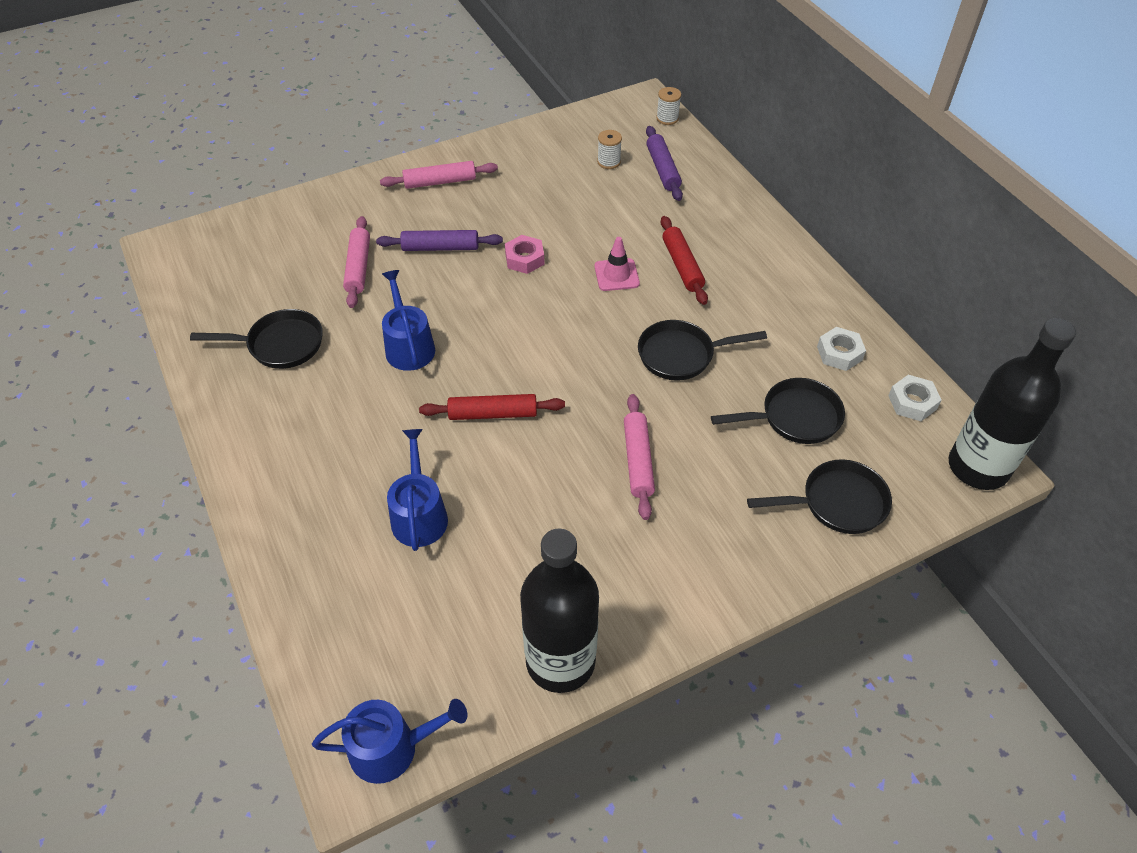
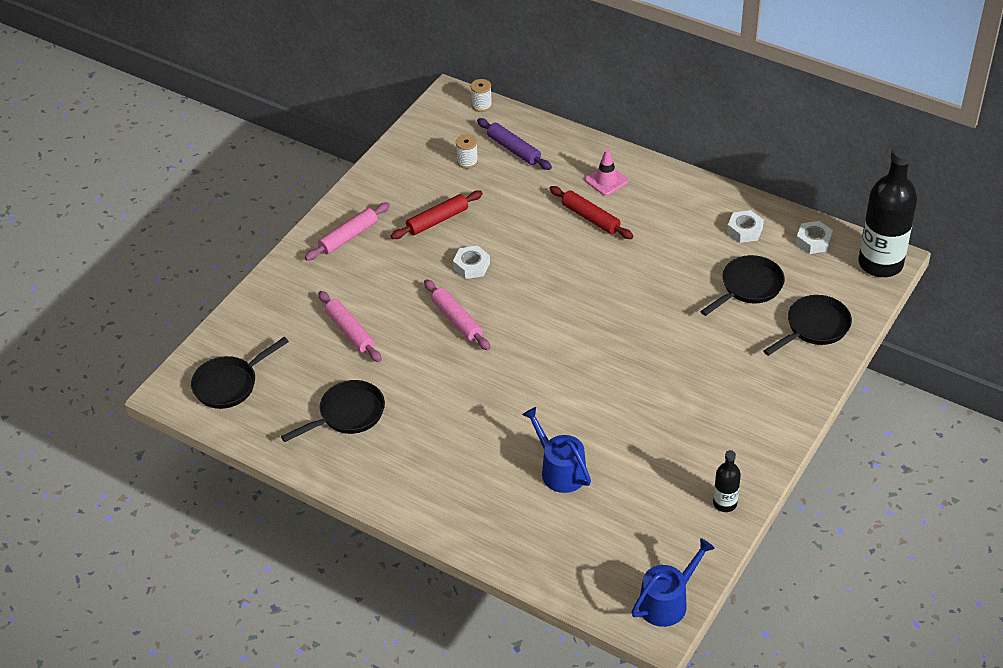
camera: 30 degrees left, 5 degrees down
purple rolling pin [376,230,503,251] -> none
blue watering can [382,270,435,371] -> none
red rolling pin [419,394,565,420] -> red rolling pin moved to [391,191,483,239]
pink nut [505,235,545,274] -> white nut [453,245,490,279]
black bottle [520,529,599,693] -> black bottle [713,450,741,512], size x0.47
pink traffic cone [595,237,640,291] -> pink traffic cone moved to [585,149,628,196]
pink rolling pin [624,394,655,520] -> pink rolling pin moved to [424,279,491,350]
black pan [638,320,767,381] -> black pan moved to [191,337,289,409]

